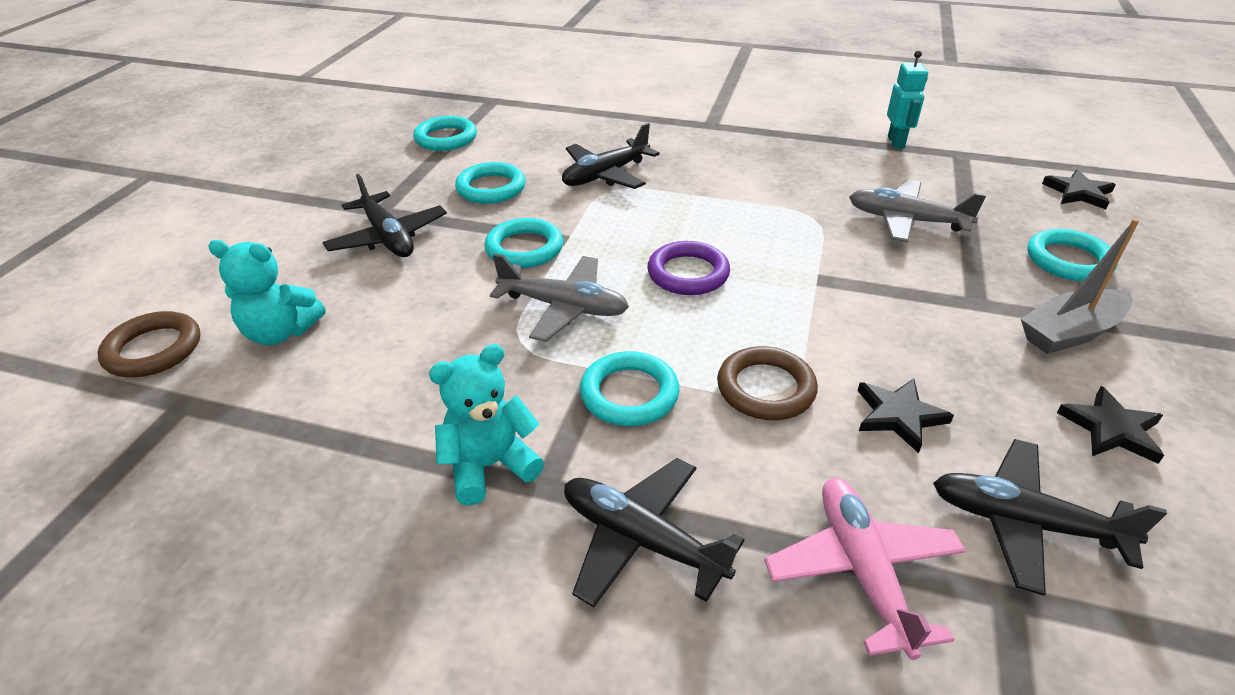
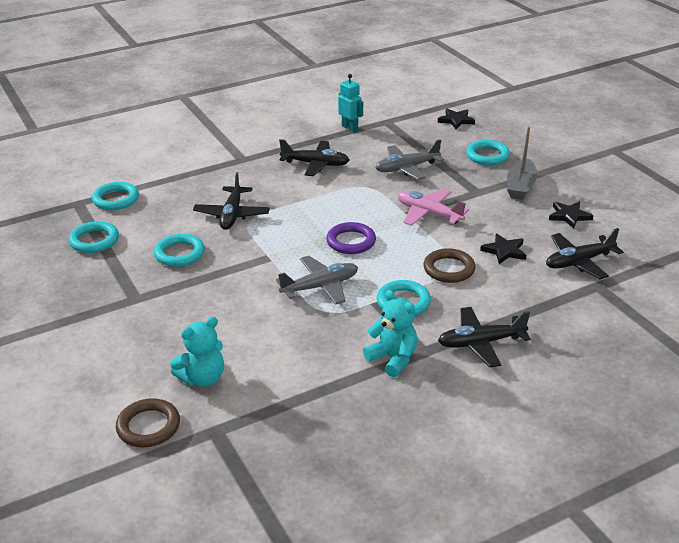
camera: 45 degrees left, 5 degrees down
black plane [322,174,447,257] -> black plane moved to [279,139,349,176]
turquoise teddy bear [429,344,544,506] -> turquoise teddy bear turned 120 degrees clockwise [363,290,417,377]
turquoise ring [484,218,563,268] -> turquoise ring moved to [92,182,139,210]
pink plane [764,478,966,660] -> pink plane moved to [398,189,469,226]

